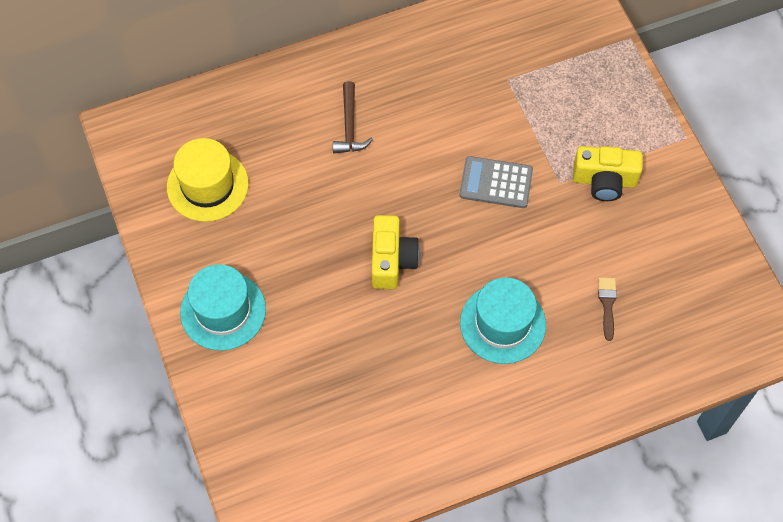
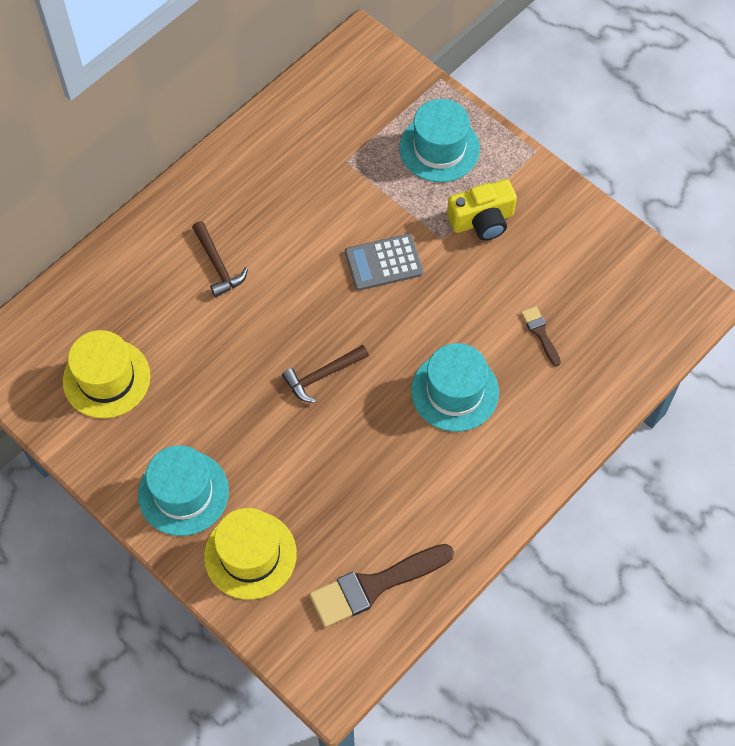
camera: 25 degrees left, 0 degrees up
yellow camera [372,215,420,289] -> brown hammer [282,345,369,403]
none -> yellow hat [204,508,297,600]
none -> brown brush [309,544,454,627]
none -> turquoise hat [399,99,480,182]

